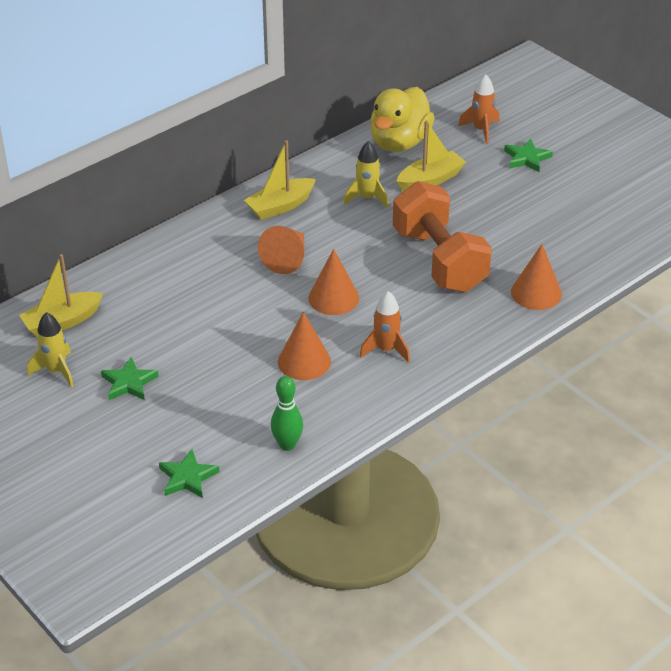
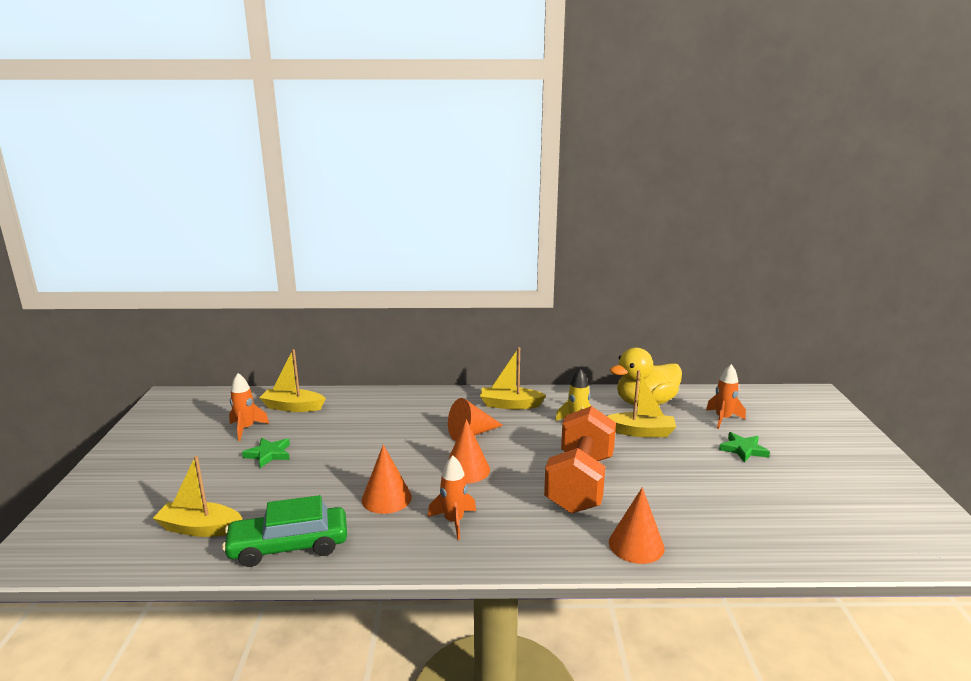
camera: 40 degrees right, 20 degrees down
yellow rocket [27,312,74,387] -> orange rocket [229,373,269,441]
green star [159,449,219,498] -> yellow boat [153,456,243,537]
green bowling pin [271,376,303,451] -> green car [222,495,347,567]

